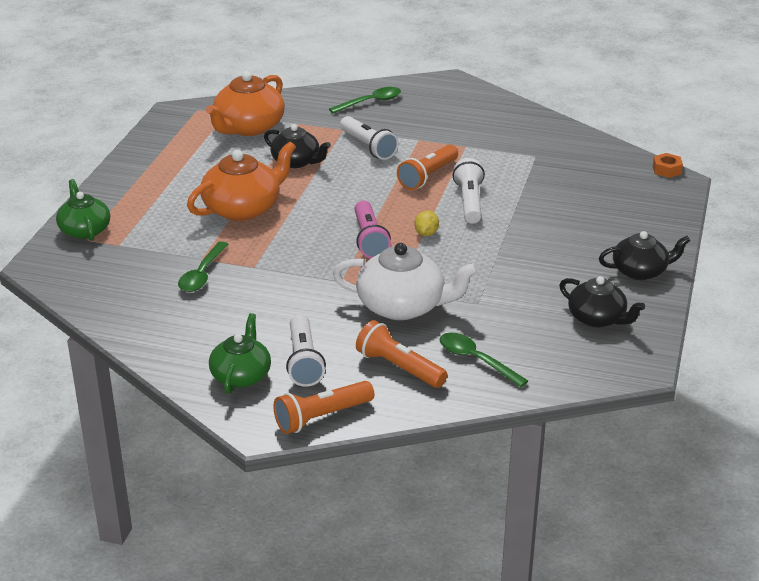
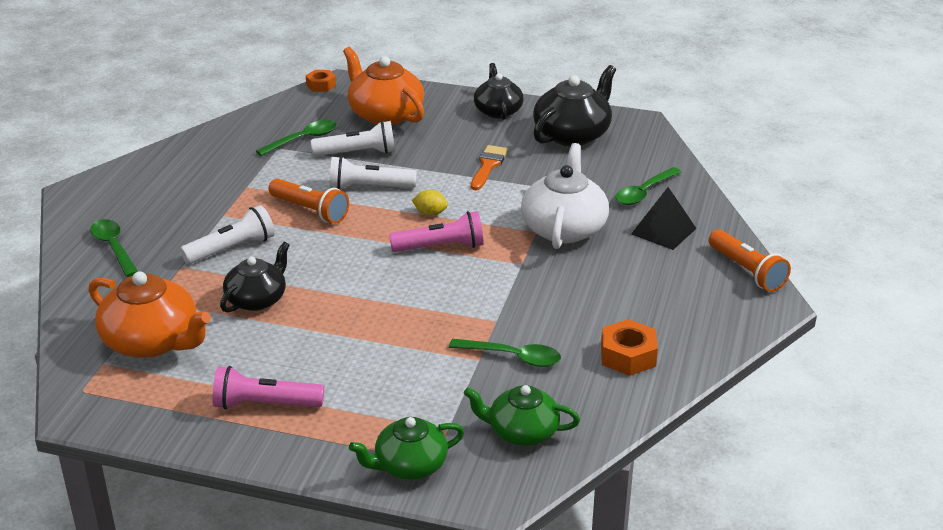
camera: 90 degrees left, 0 degrees up
orange teapot [187,141,296,221] -> orange teapot moved to [343,47,424,125]
green teapot [209,313,271,394] -> green teapot moved to [463,385,580,446]
white flashlight [286,314,326,387] -> white flashlight moved to [311,121,395,156]
orange flashlight [356,320,447,388] -> black pyramid [631,187,697,250]
black teapot [559,276,645,327] -> black teapot [533,65,616,146], size x1.52
none -> pink flashlight [213,366,324,410]
none -> green spoon [256,120,337,156]
none -> orange brush [471,145,508,190]
none -> orange nut [601,319,658,376]

